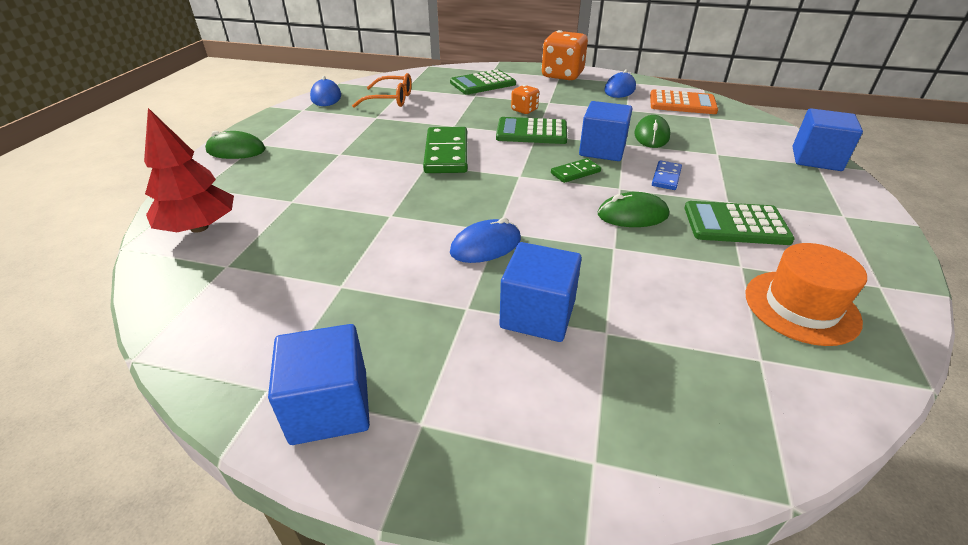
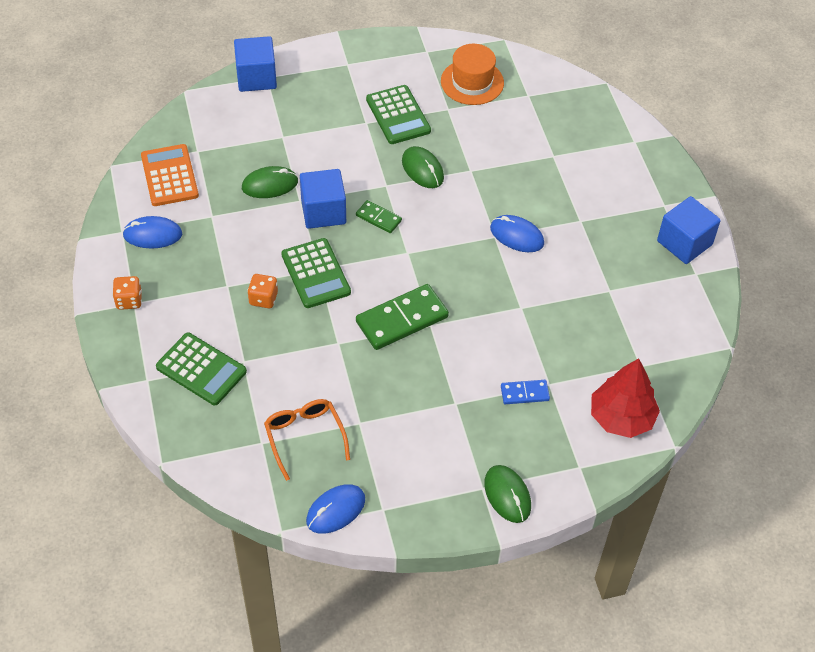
camera: 120 degrees left, 15 degrees up
blue cube [500,242,582,342] -> none
orange dice [541,30,588,81] -> orange dice [113,276,142,310], size x0.50
blue domino [652,160,682,190] -> blue domino moved to [501,380,550,404]

